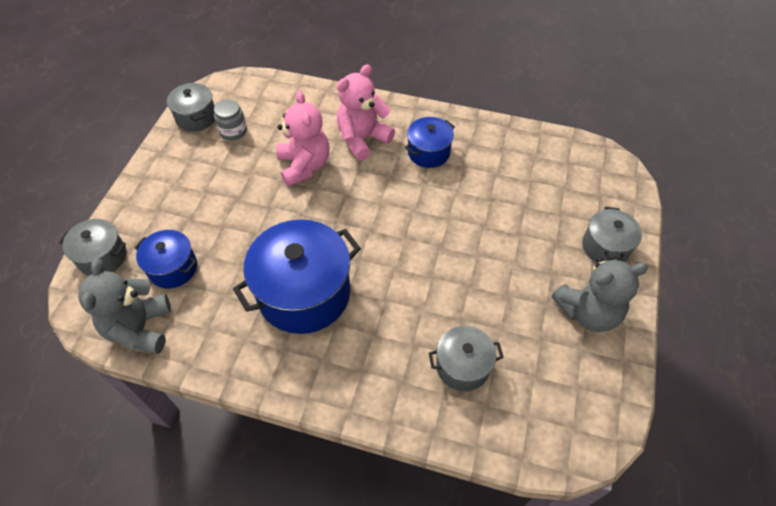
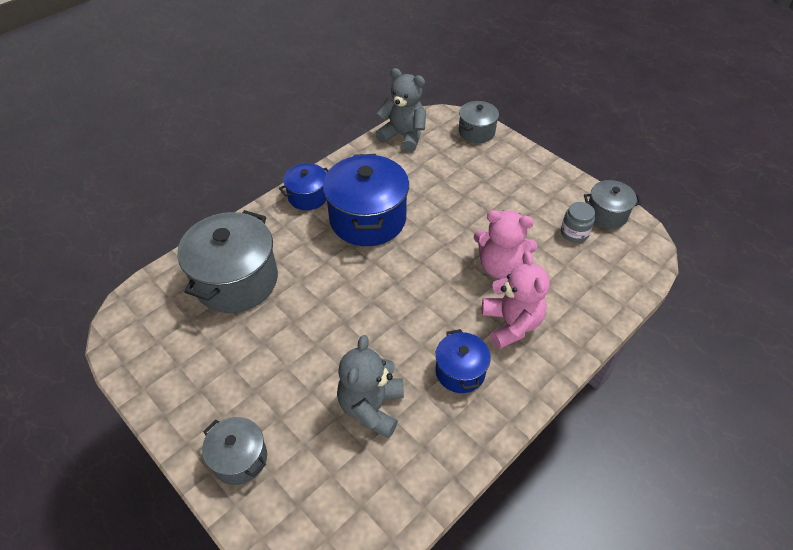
camera: 120 degrees right, 5 degrees down
blue pot [134,230,197,289] -> blue pot moved to [279,163,329,210]
grey pot [429,326,504,391] -> grey pot [177,210,278,313], size x1.85
grey teddy bear [552,257,648,332] -> grey teddy bear moved to [337,335,404,438]

